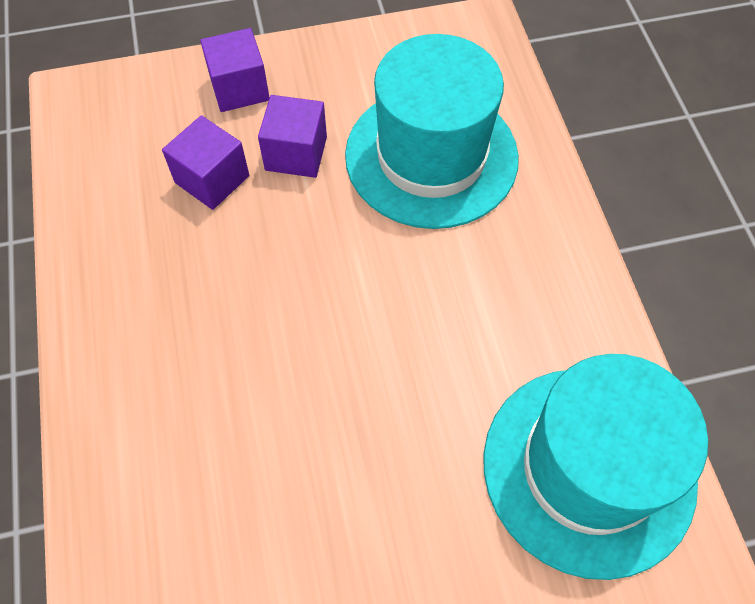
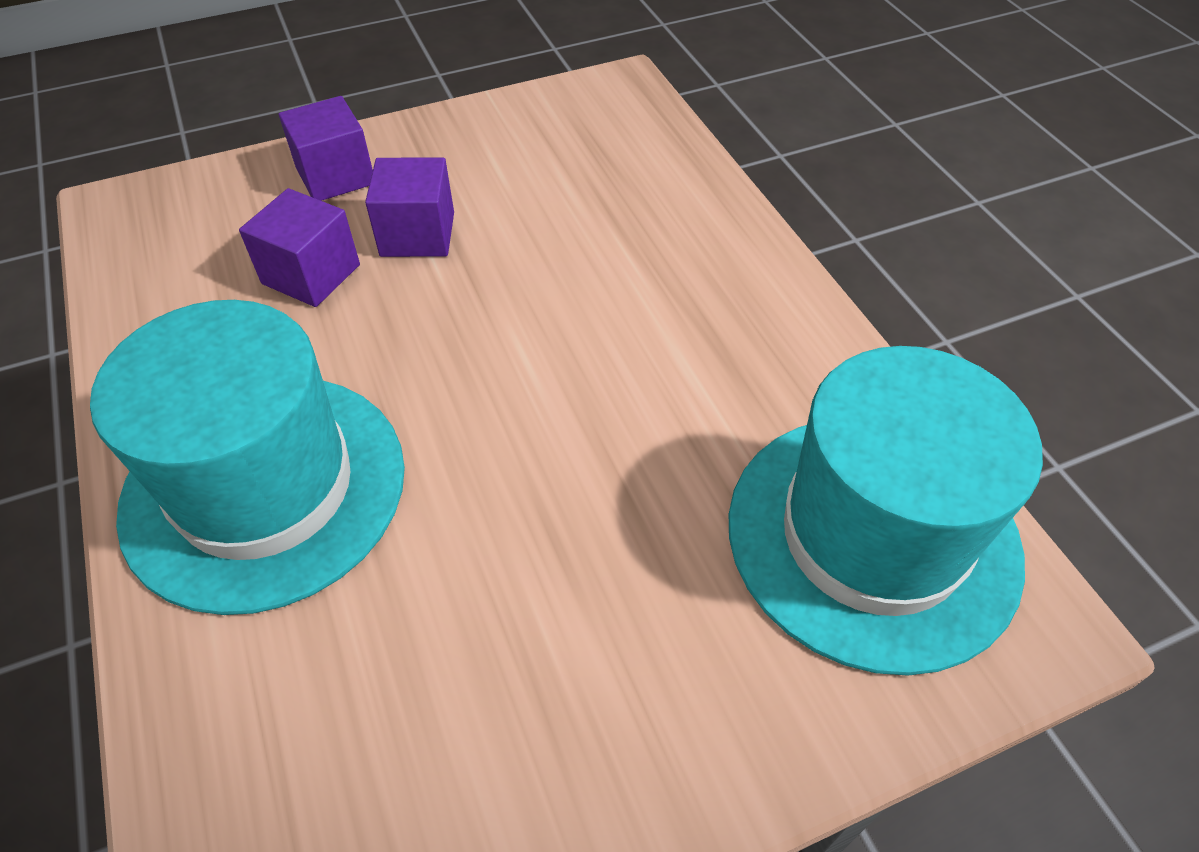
camera: 10 degrees left, 10 degrees down
turquoise hat [345,34,519,229] -> turquoise hat moved to [90,300,405,615]

